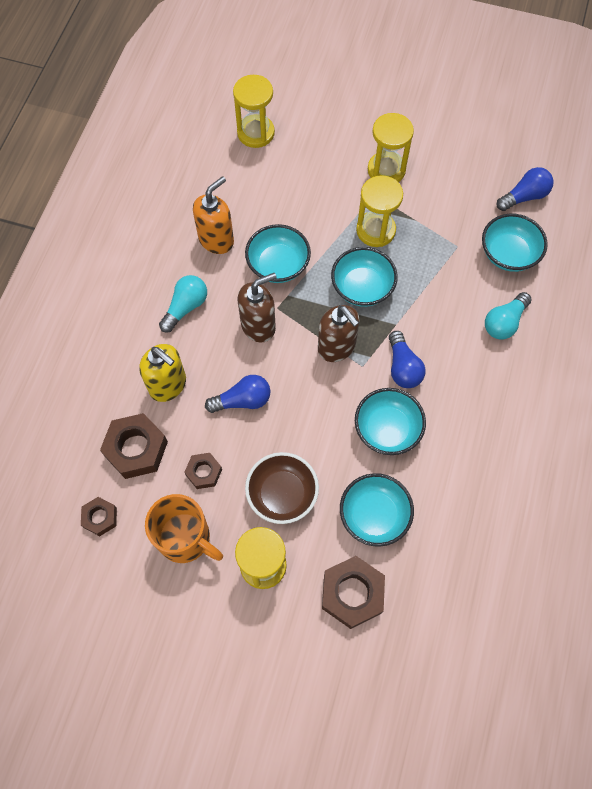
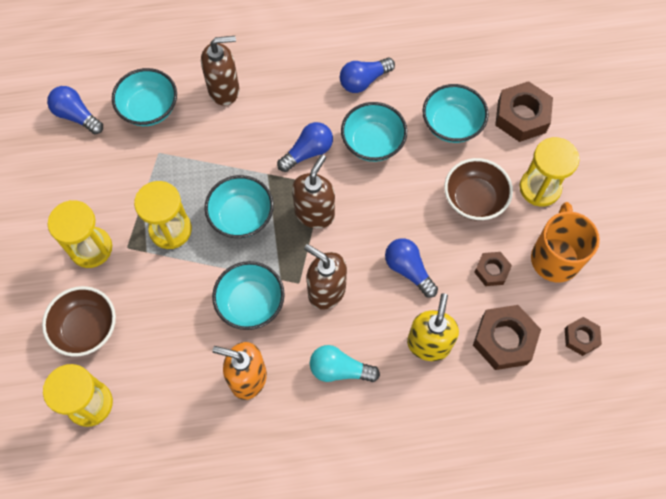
camera: 115 degrees left, 0 degrees up
turquoise light bulb [485,292,532,339] -> brown soap dispenser [201,36,239,106]
none -> brown bowl [42,286,116,357]
none -> blue light bulb [340,58,395,93]

